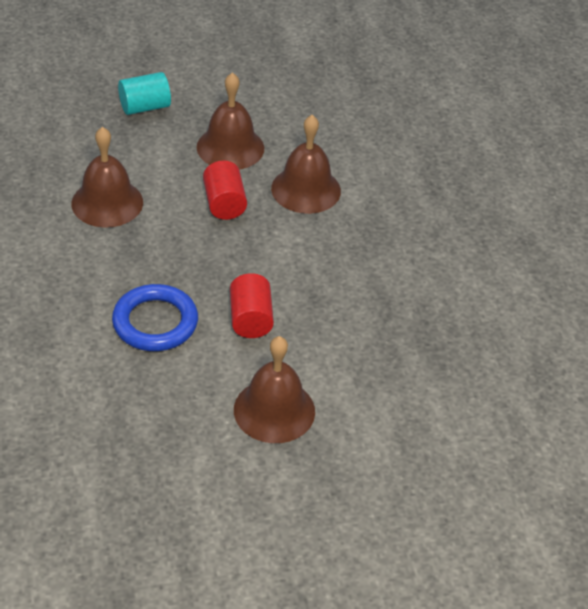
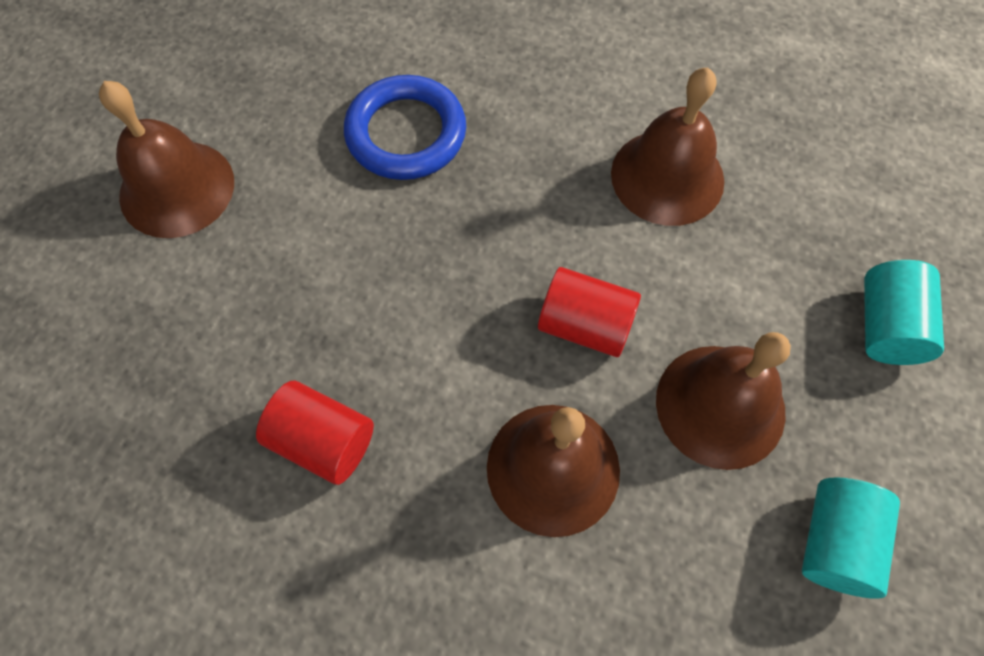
camera: 125 degrees right, 20 degrees up
red cylinder [230,273,274,338] -> red cylinder moved to [256,380,374,485]
none -> turquoise cylinder [802,478,900,599]

